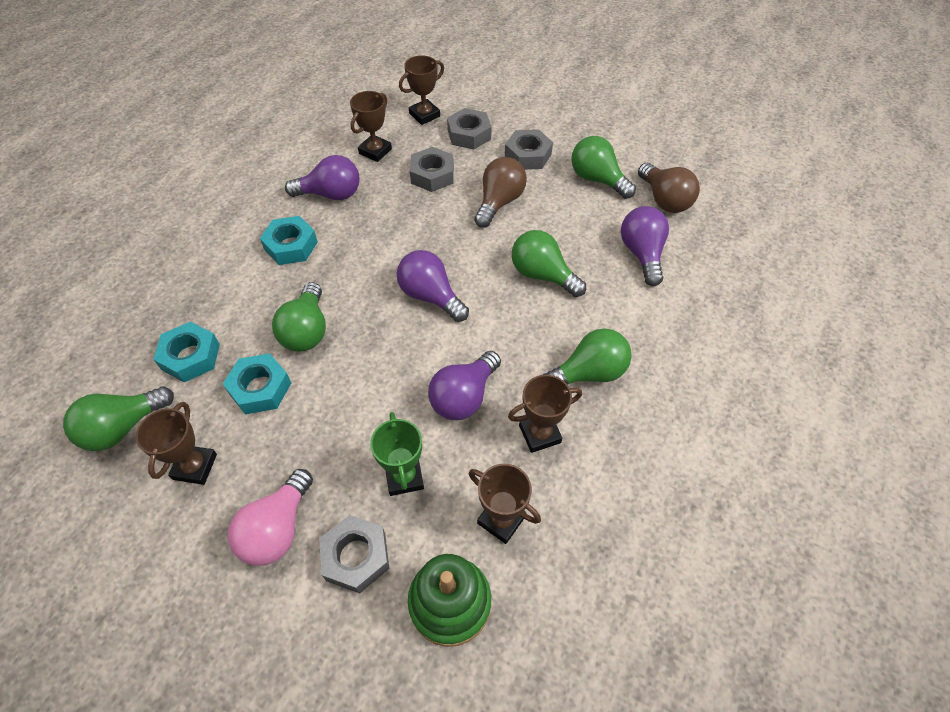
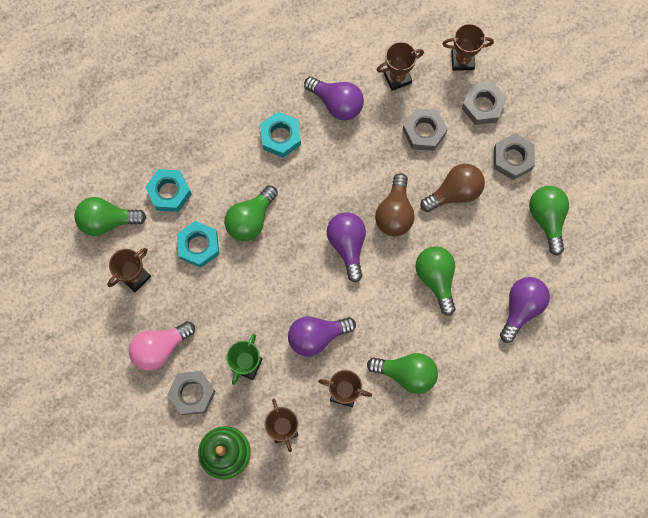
camera: 35 degrees right, 20 degrees up
brown light bulb [638,163,700,213] -> brown light bulb moved to [375,173,415,236]

